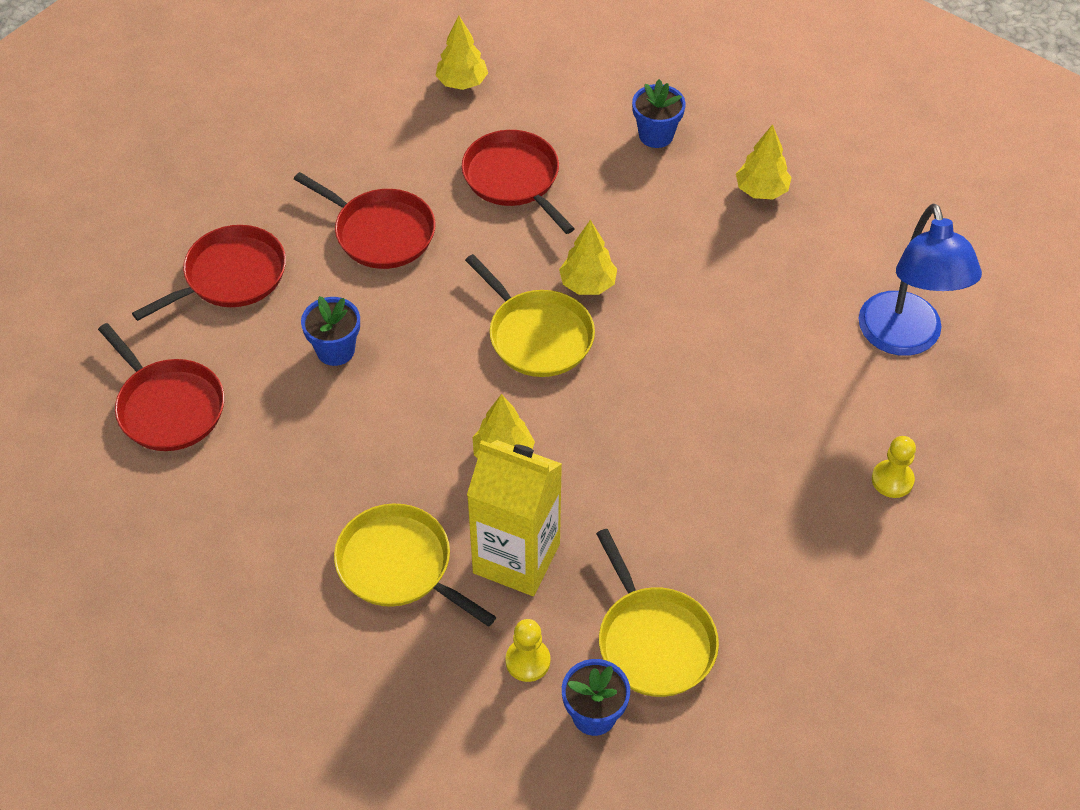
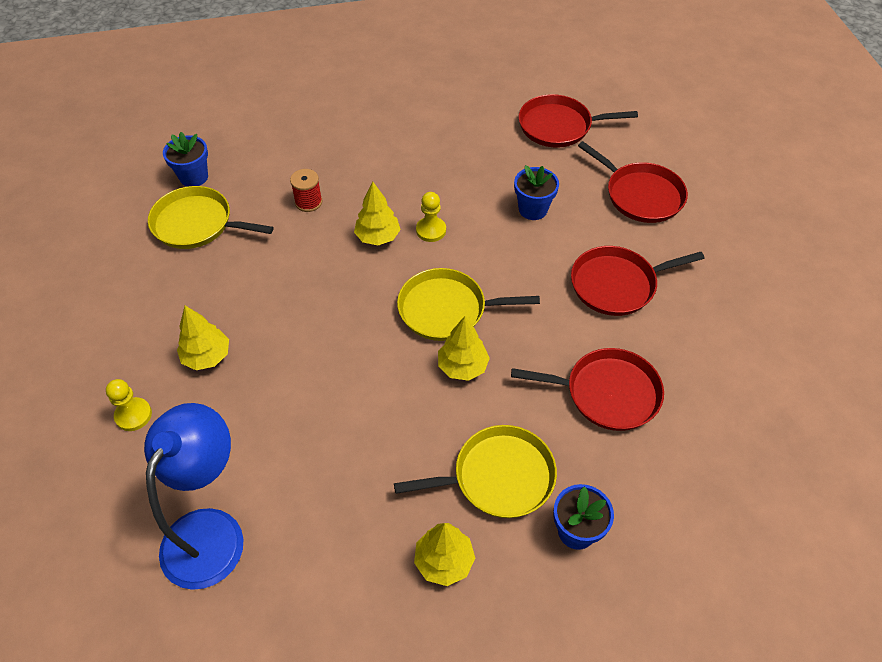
camera: 130 degrees right, 0 degrees up
red pan [132,225,286,321] -> red pan turned 45 degrees counterclockwise [578,141,688,223]
yellow pan [334,504,496,627] -> yellow pan moved to [394,425,557,518]
yellow tree [435,15,488,90] -> yellow tree moved to [177,306,229,370]
yellow carton [467,440,562,596] -> red spool [290,169,322,212]
yellow pawn [505,619,550,682] -> yellow pawn moved to [416,192,446,242]
blue lamp [859,204,982,356] -> blue lamp turned 75 degrees clockwise [144,403,244,590]

